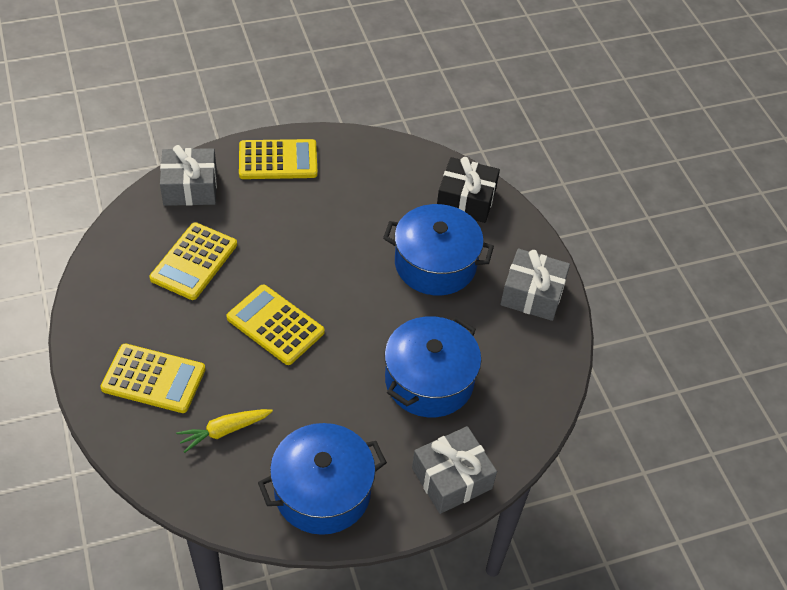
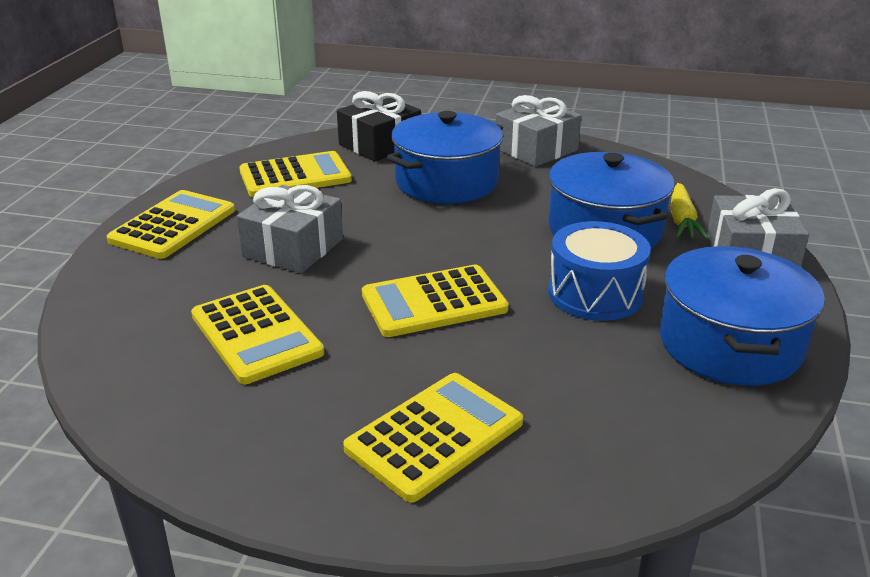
camera: 55 degrees left, 20 degrees down
grey gift [160,145,217,206] -> grey gift moved to [237,185,343,273]
yellow carrot [176,409,273,453] -> yellow carrot moved to [670,183,708,239]
none -> yellow calculator [239,151,352,197]
none -> blue drum [548,221,651,321]

